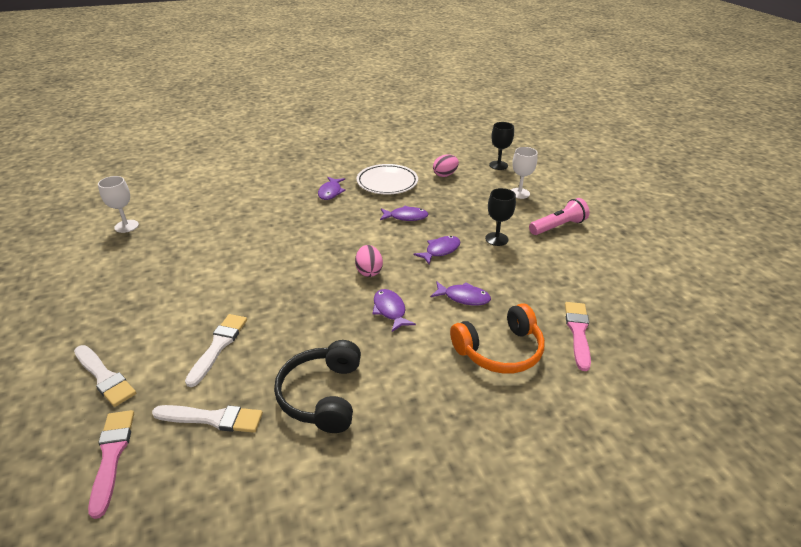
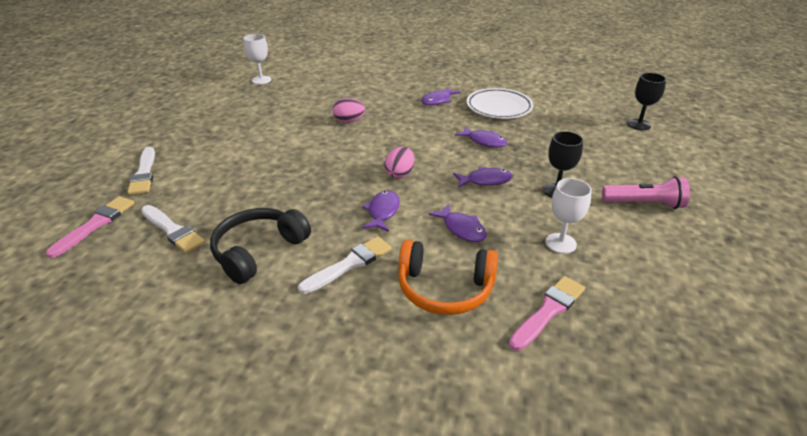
camera: 35 degrees right, 0 degrees up
white brush [185,314,247,387] -> white brush moved to [298,236,392,294]
pink egg [433,155,459,177] -> pink egg moved to [333,98,365,123]
white goblet [511,147,538,199] -> white goblet moved to [545,178,592,254]

